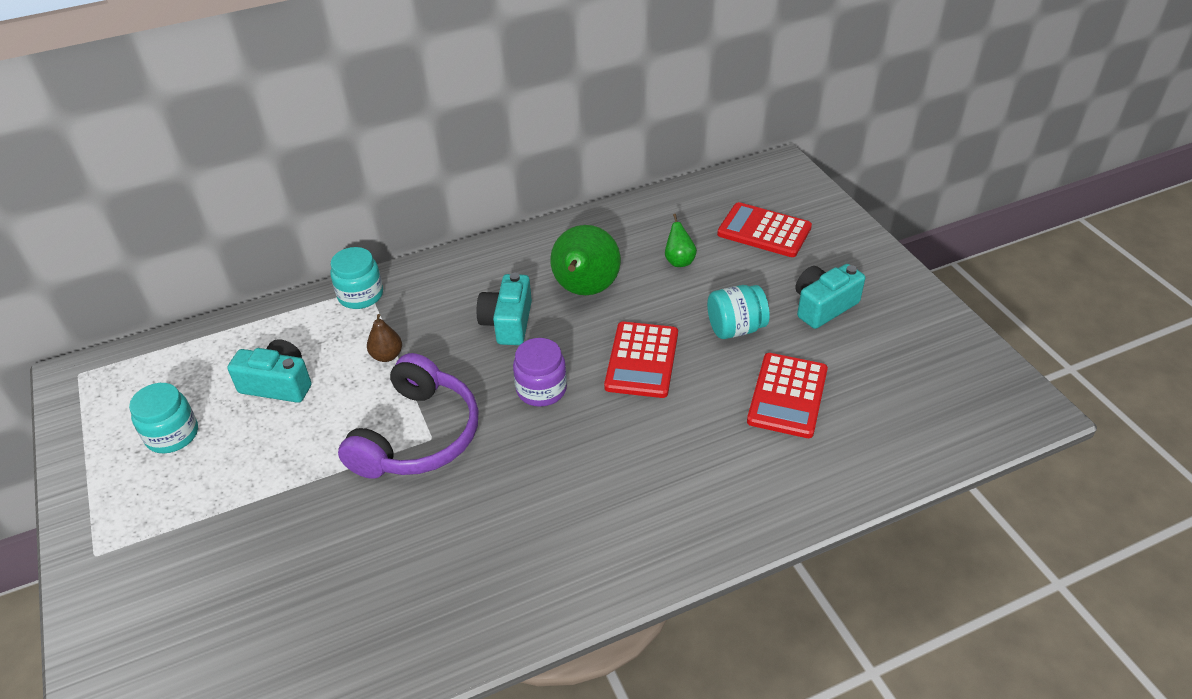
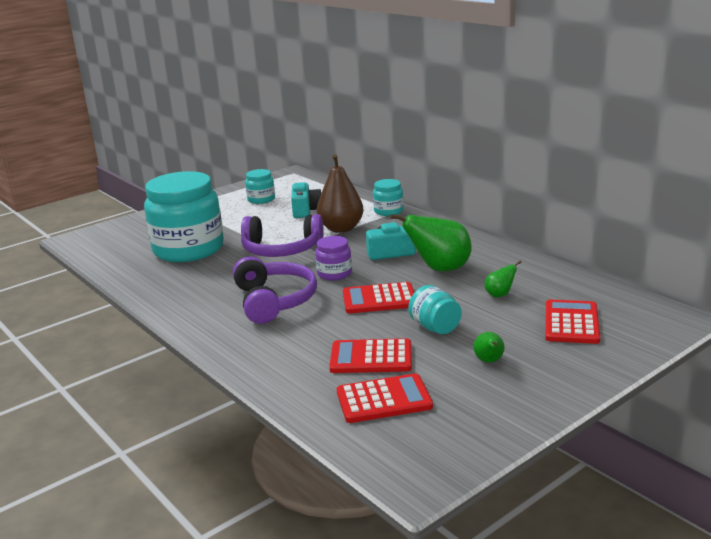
camera: 75 degrees right, 20 degrees down
brown pear [367,314,402,362] -> brown pear [317,154,364,233], size x2.13
turquoise camera [795,264,865,329] -> green pear [473,332,504,363]
none -> turquoise jar [144,171,224,262]
none -> purple headphones [233,257,317,324]
none -> red calculator [337,373,433,423]

